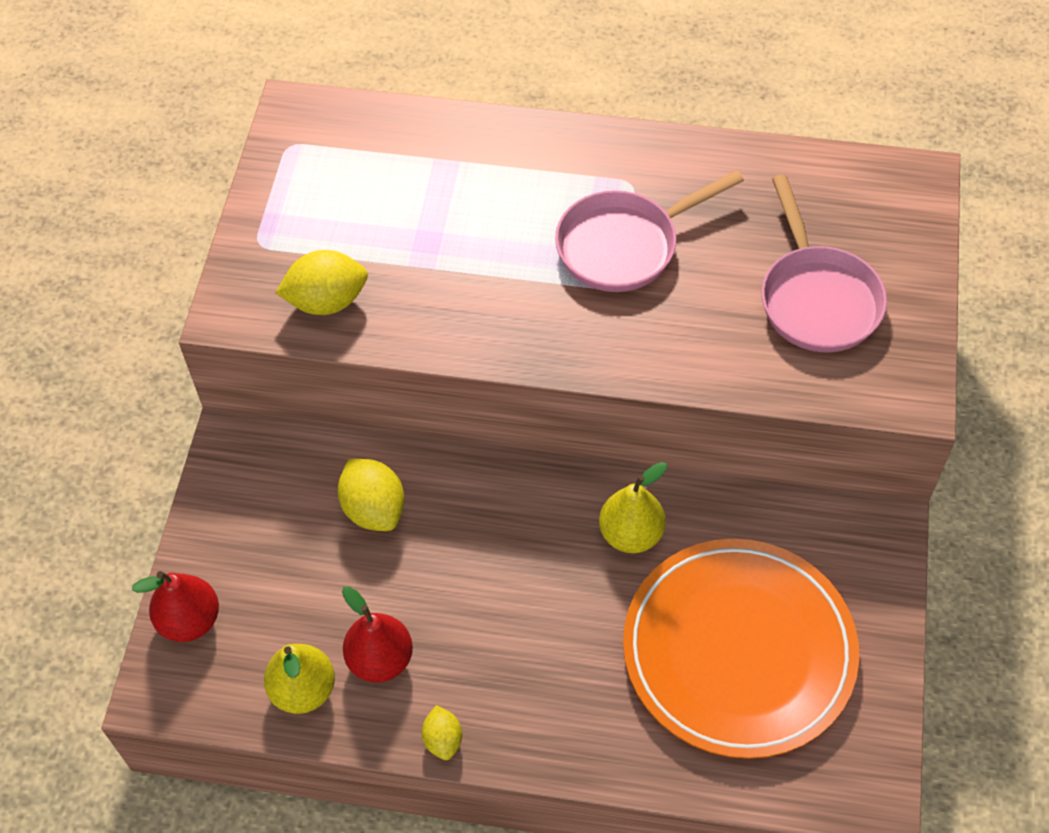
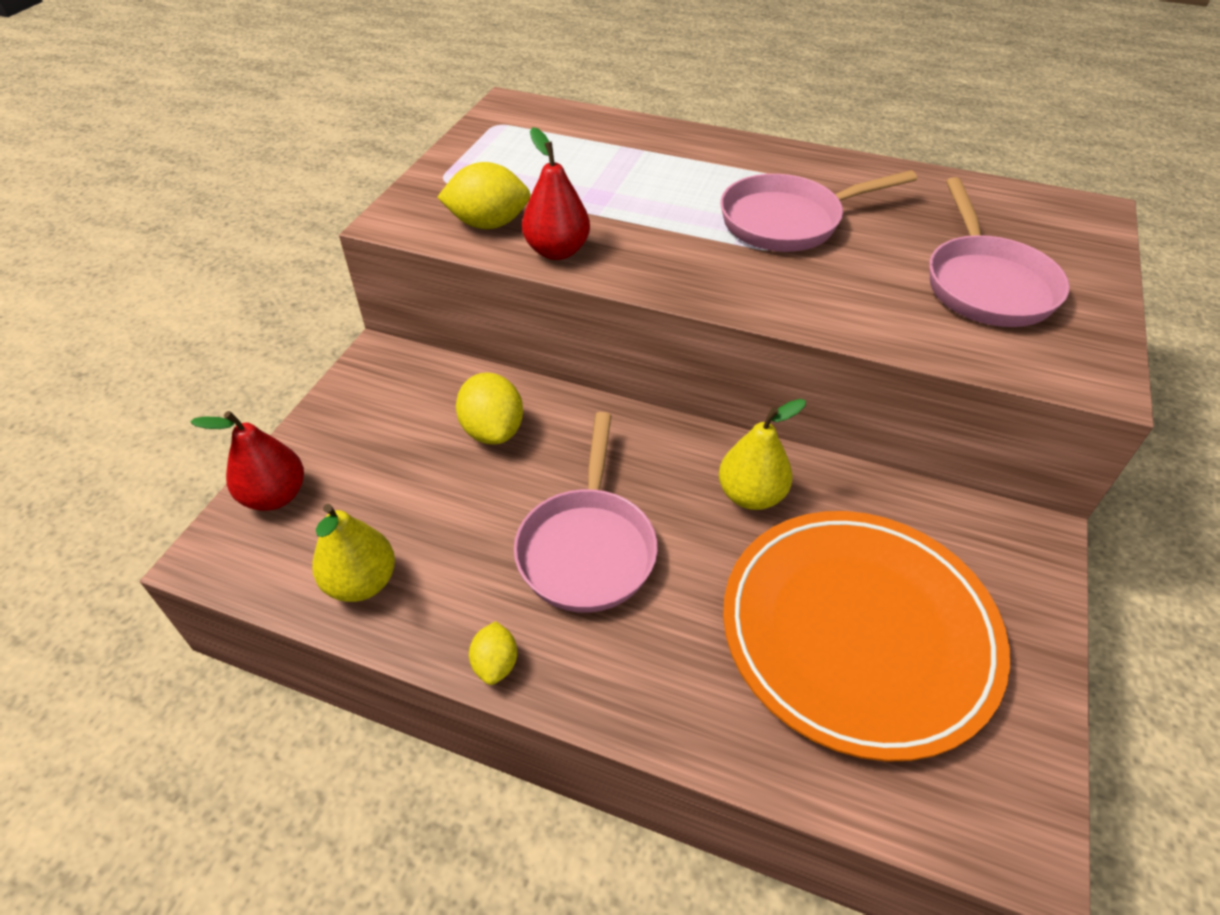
camera: 10 degrees right, 10 degrees down
red pear [342,586,413,683] -> red pear moved to [522,127,590,260]
none -> pink pan [514,412,658,613]

